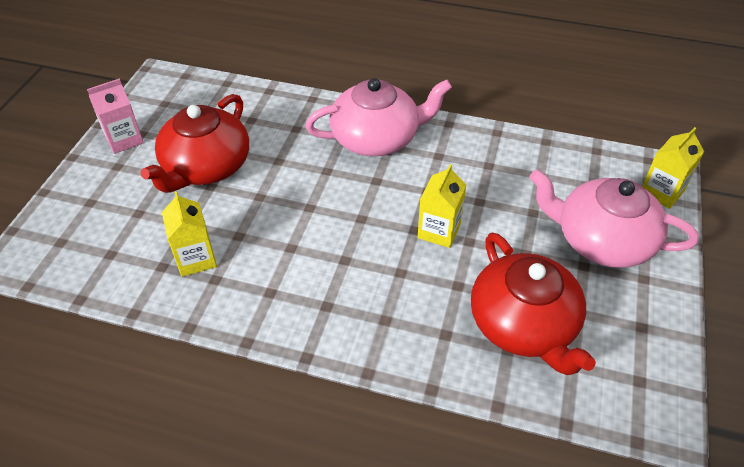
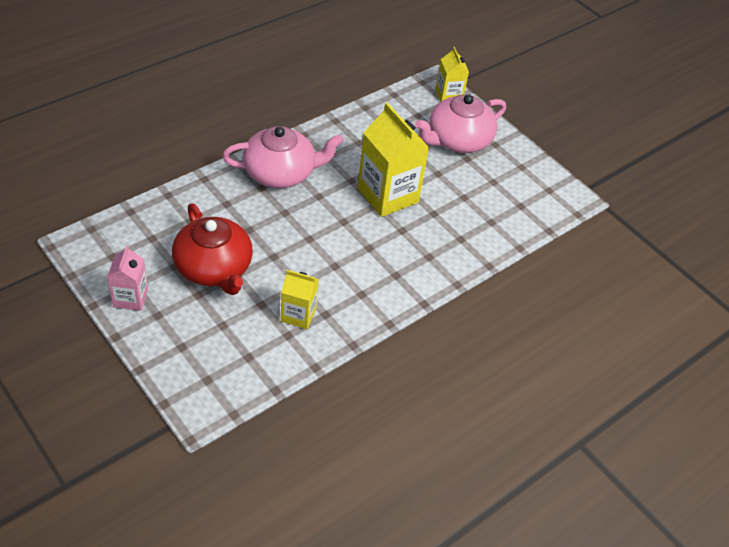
camera: 60 degrees left, 0 degrees up
pink teapot [305,78,452,156] -> pink teapot turned 60 degrees clockwise [222,126,344,188]
yellow carton [418,164,466,248] -> yellow carton [358,102,429,217], size x1.80
red teapot [471,233,596,375] -> none

